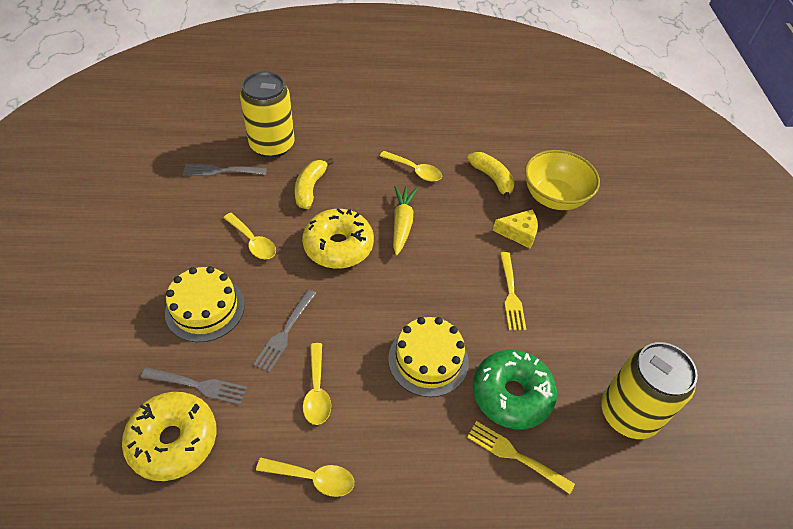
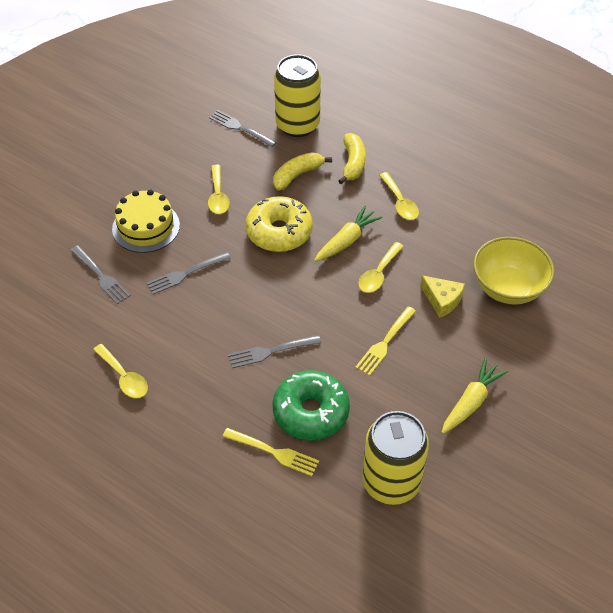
camera: 40 degrees right, 0 degrees up
yellow donut [122,392,217,481] -> none
yellow spoon [303,343,331,425] -> yellow spoon moved to [358,242,404,293]
yellow cake [388,317,469,397] -> grey fork [228,335,321,368]
yellow banana [467,152,515,201] -> yellow banana moved to [338,133,366,184]
yellow fork [467,421,575,494] -> yellow fork turned 135 degrees clockwise [222,428,319,476]
none -> yellow carrot [442,358,508,434]

